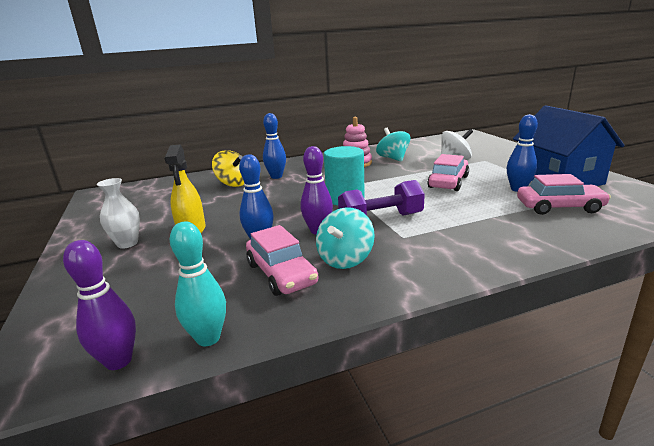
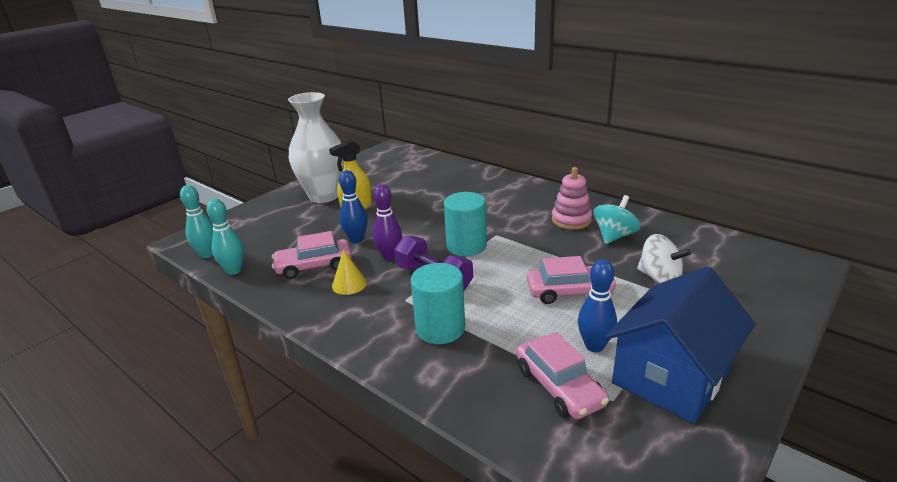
camera: 60 degrees right, 5 degrees up
purple bowling pin [63,240,136,370] -> turquoise bowling pin [180,185,214,258]
white vase [97,178,140,249] -> white vase [288,92,344,203], size x2.06
yellow spinning top [212,150,244,187] -> none
pink car [246,225,319,296] -> pink car turned 45 degrees clockwise [272,231,352,279]
blue bowling pin [263,113,286,179] -> none
turquoise spinning top [316,207,375,269] -> yellow cone [332,249,367,295]
none -> turquoise cylinder [411,263,465,344]

